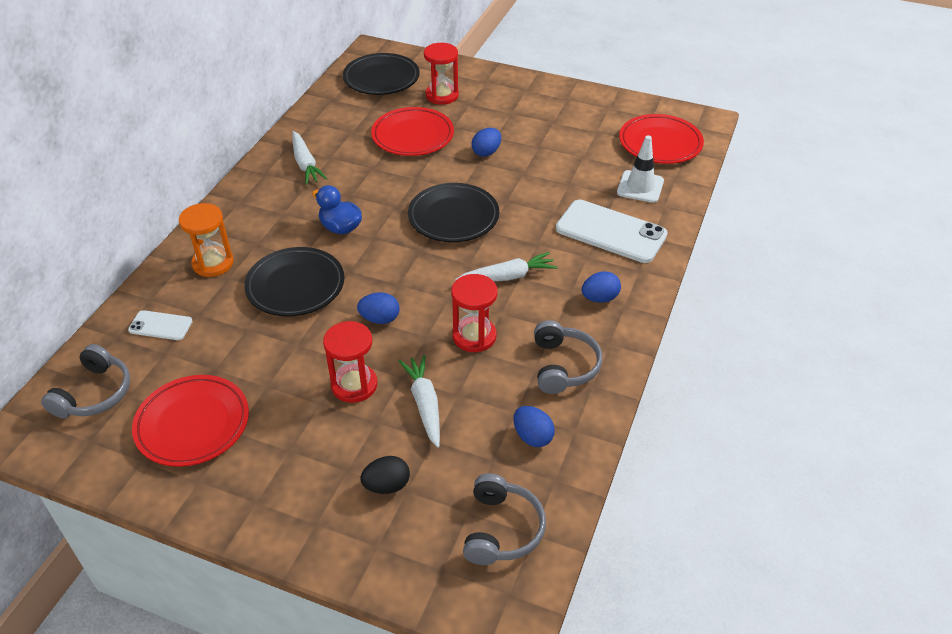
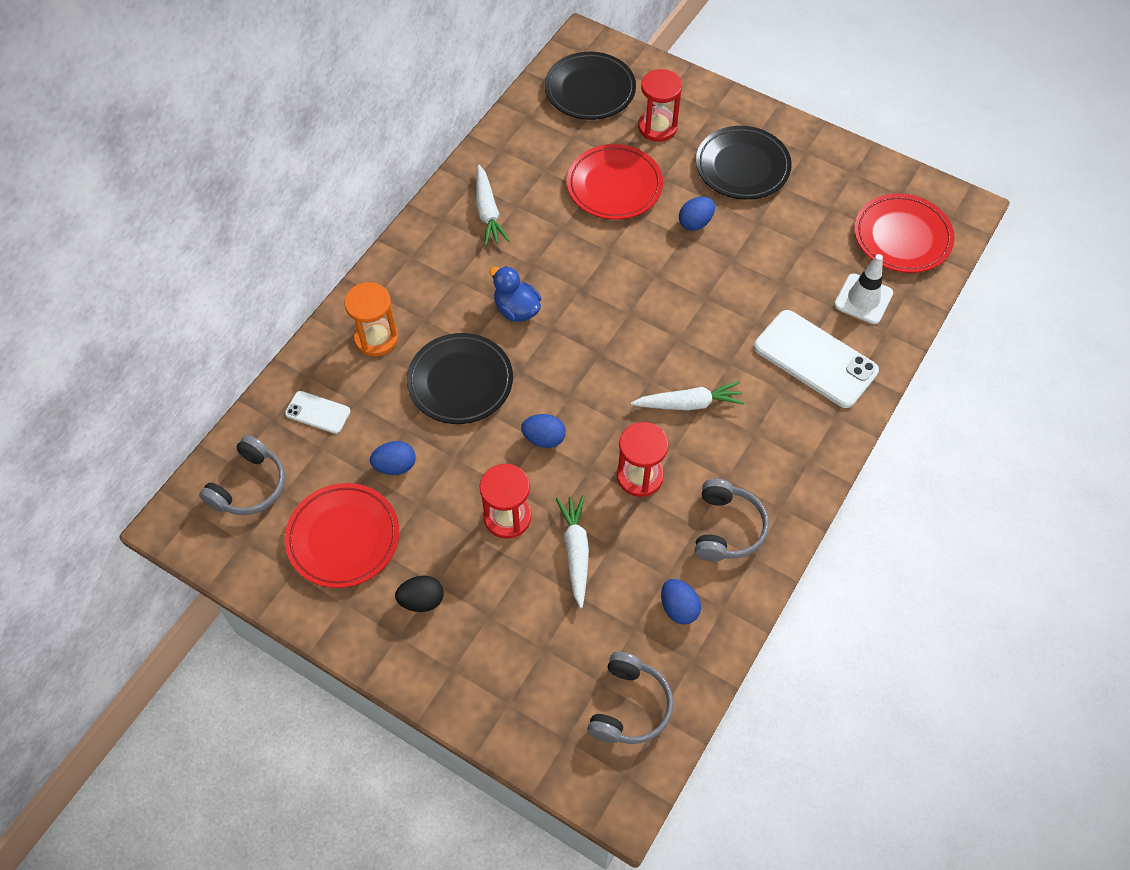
camera: 10 degrees right, 15 degrees up
black egg [360,456,410,494] -> black egg moved to [395,576,444,612]
black plate [408,183,499,242] -> black plate moved to [696,126,792,200]
blue egg [582,271,621,302] -> blue egg moved to [370,441,415,475]

